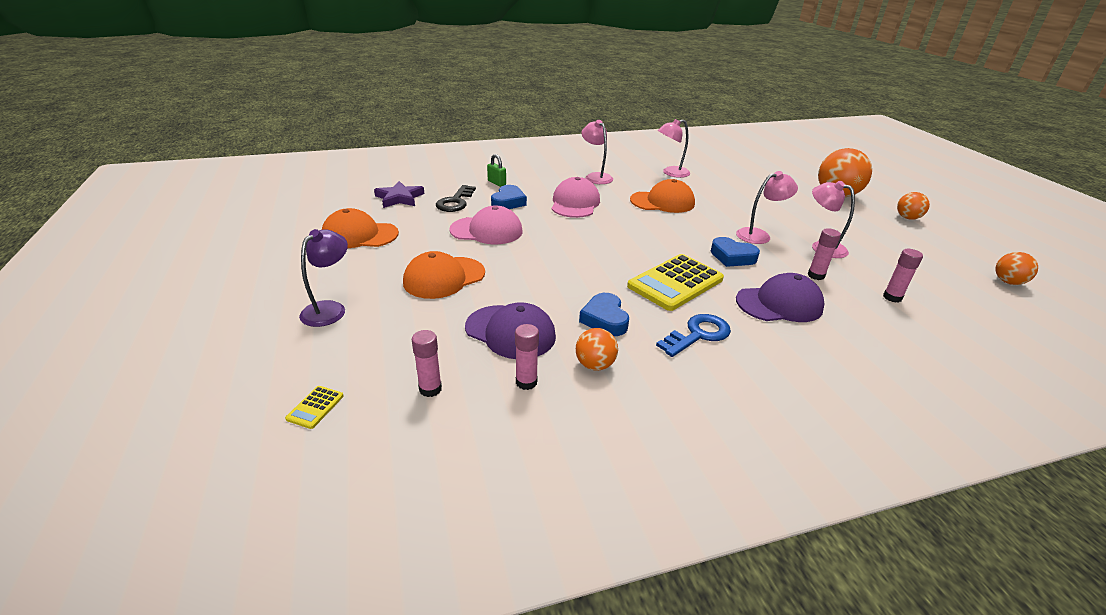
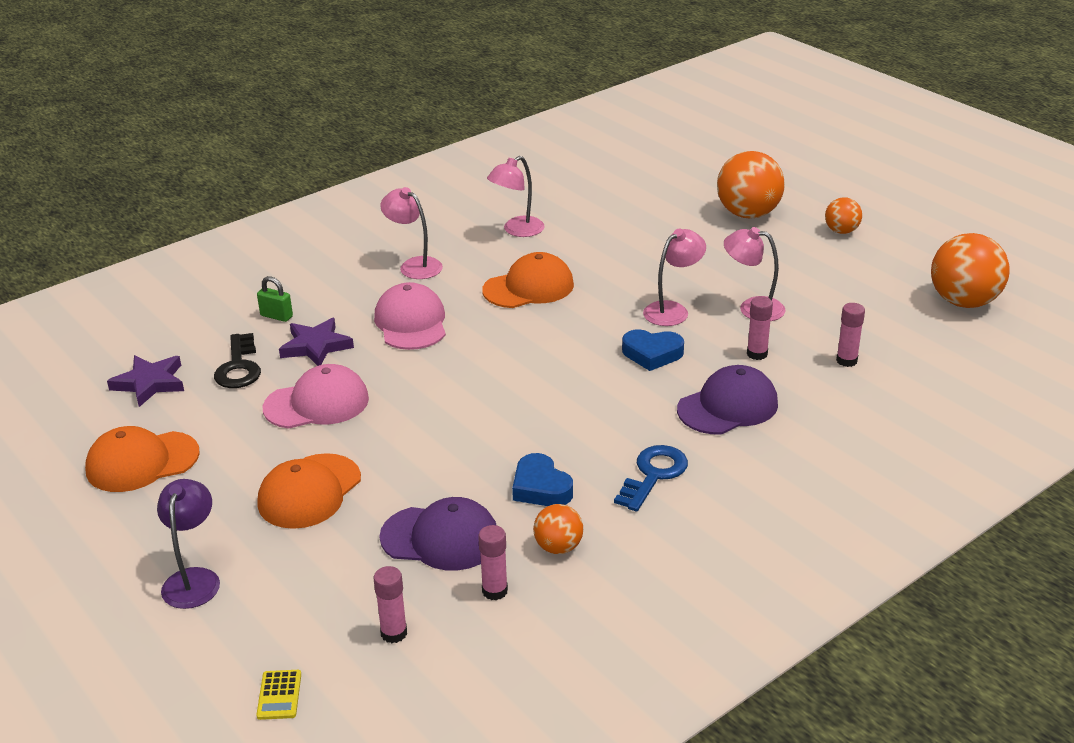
camera: 20 degrees left, 0 degrees up
blue heart [491,185,527,209] -> purple star [279,318,354,366]
yellow calculator [627,254,724,311] -> none
orange ball [996,252,1038,285] -> orange ball [931,233,1010,308], size x1.87

